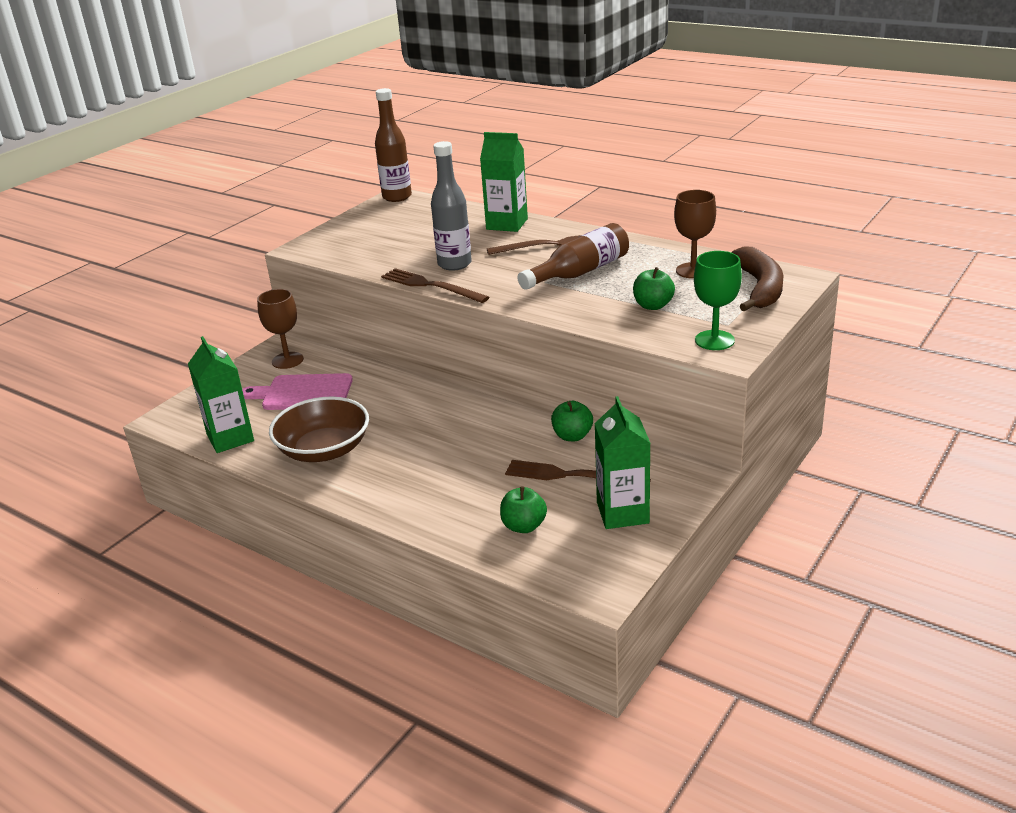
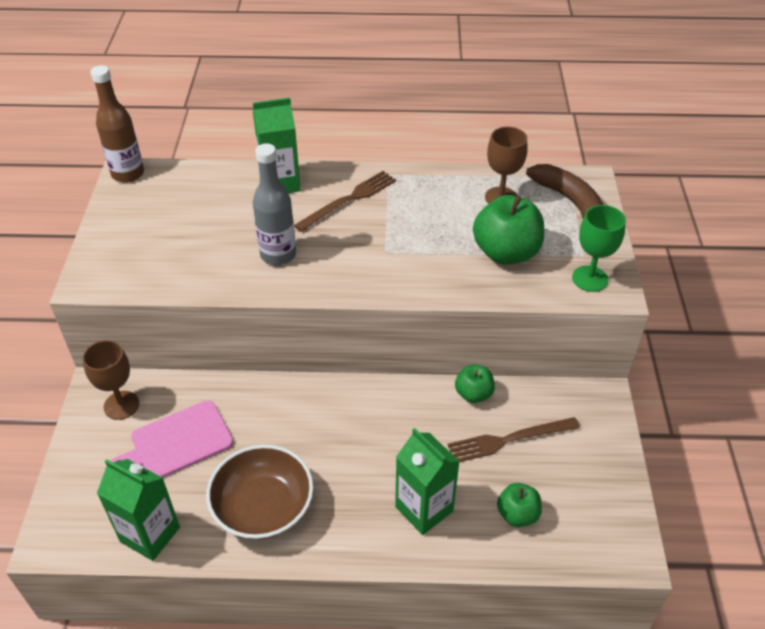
camera: 35 degrees left, 15 degrees up
brown fork [381,268,489,303] -> none
brown bottle [518,223,629,290] -> none
green carton [594,396,650,529] -> green carton moved to [395,428,460,535]
green apple [633,267,675,310] -> green apple [473,195,544,265], size x1.77

